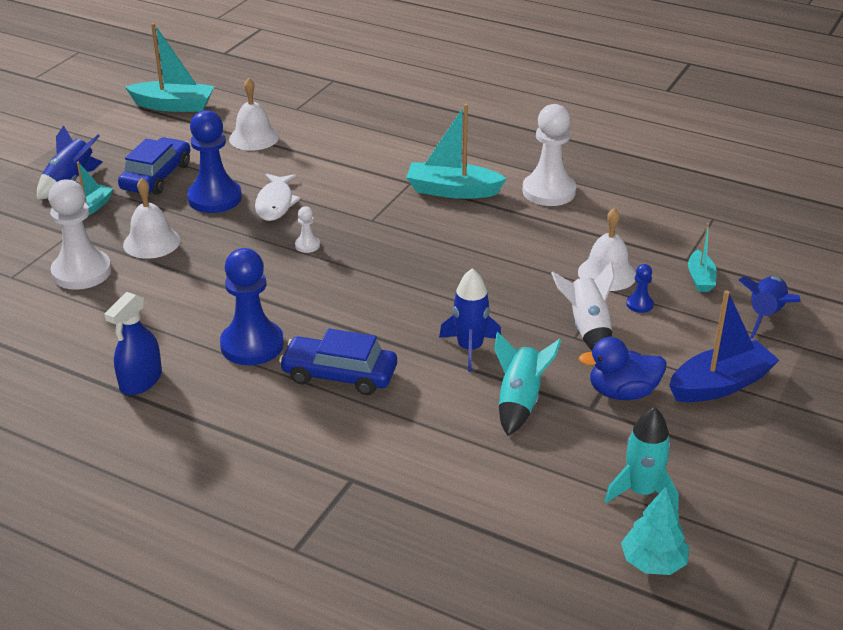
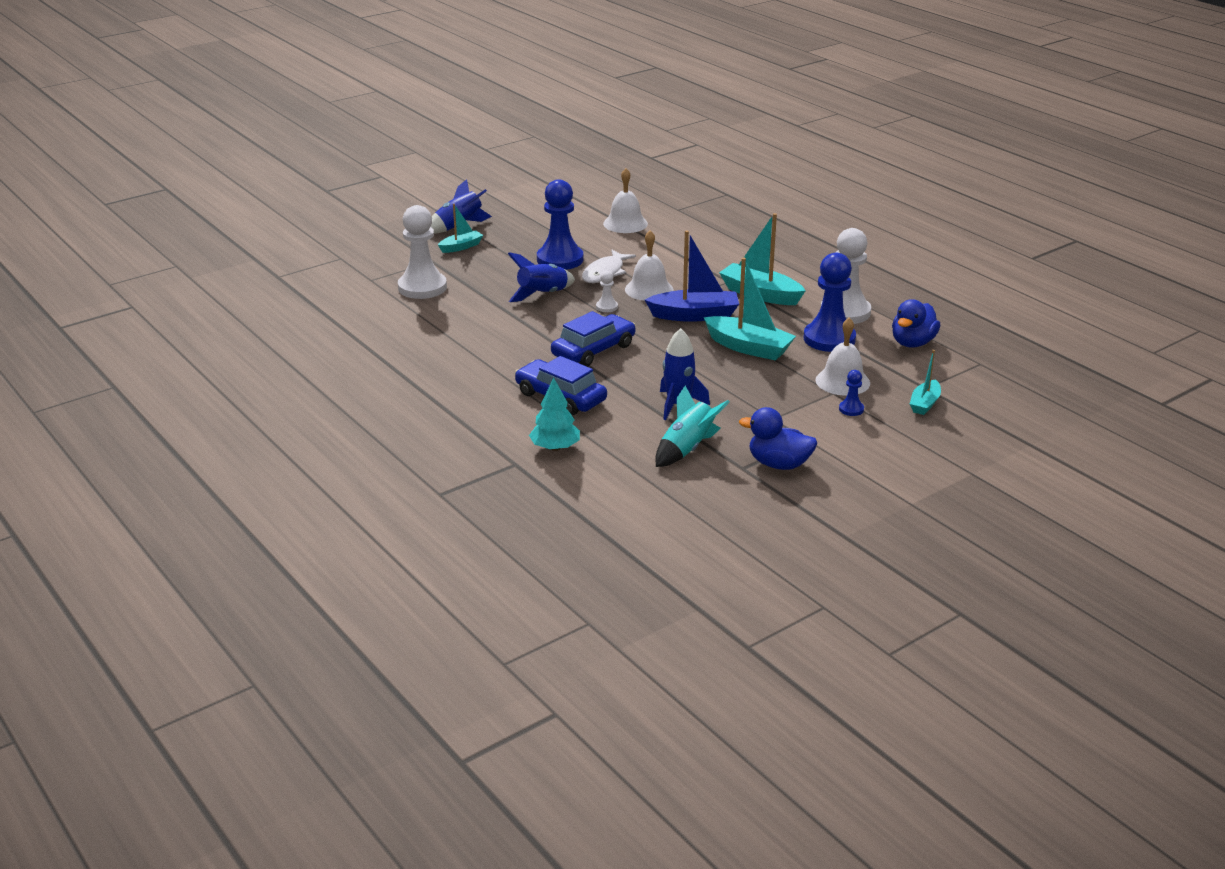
camera: 25 degrees right, 5 degrees down
blue spray bottle [104,292,162,395] -> none
blue car [118,137,190,195] -> blue car moved to [551,311,636,367]
white bell [123,178,180,259] -> white bell moved to [625,230,673,301]
turquoise boat [125,23,214,112] -> turquoise boat moved to [704,257,796,361]
blue pawn [220,248,284,365] -> blue pawn moved to [804,253,856,352]
white rocket [551,262,615,351] -> none
turquoise rocket [605,407,679,511] -> none
turquoise tree [621,487,689,575] -> turquoise tree moved to [529,378,580,451]
blue boat [669,290,779,402] -> blue boat moved to [645,230,739,322]
blue rocket [739,276,800,339] -> blue rocket moved to [508,252,575,302]
none -> blue duck [892,299,940,348]

